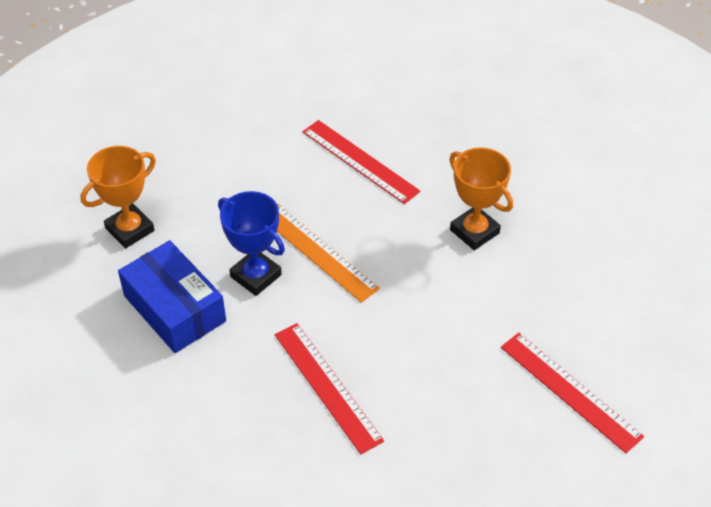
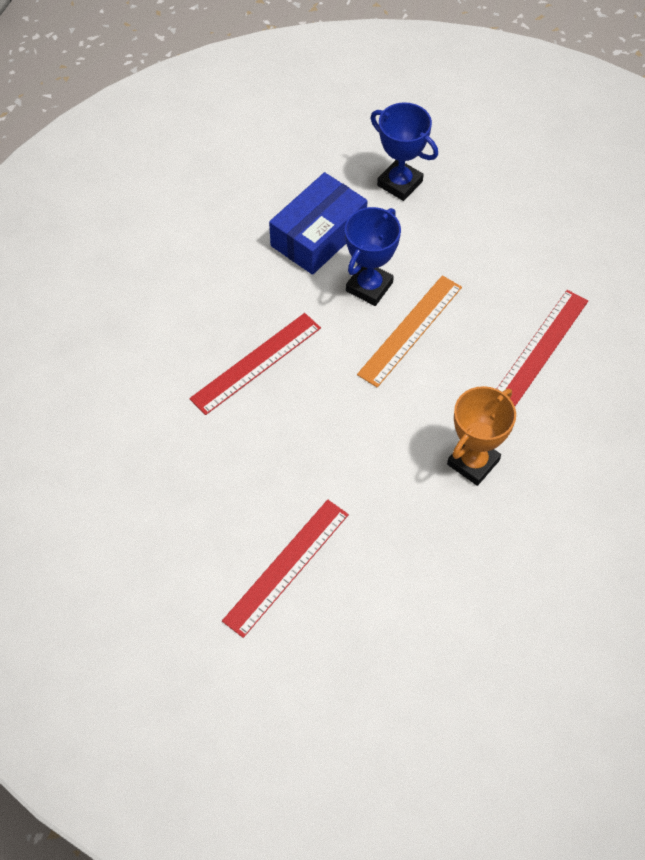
camera: 80 degrees right, 10 degrees up
orange trophy [80,146,156,248] -> blue trophy [370,102,438,201]

